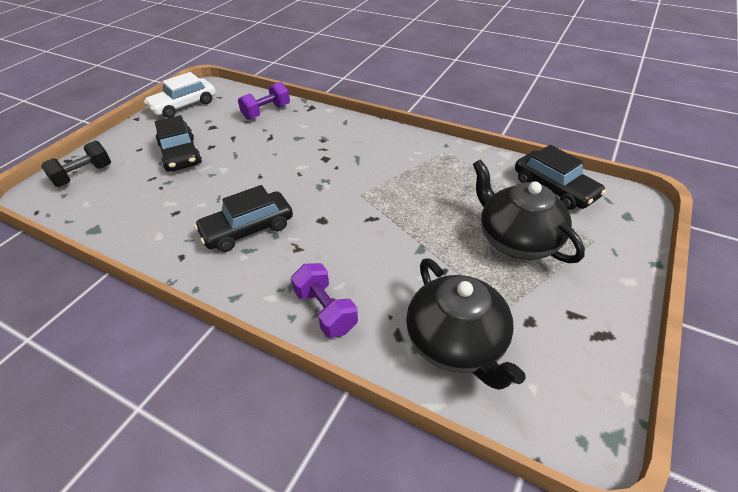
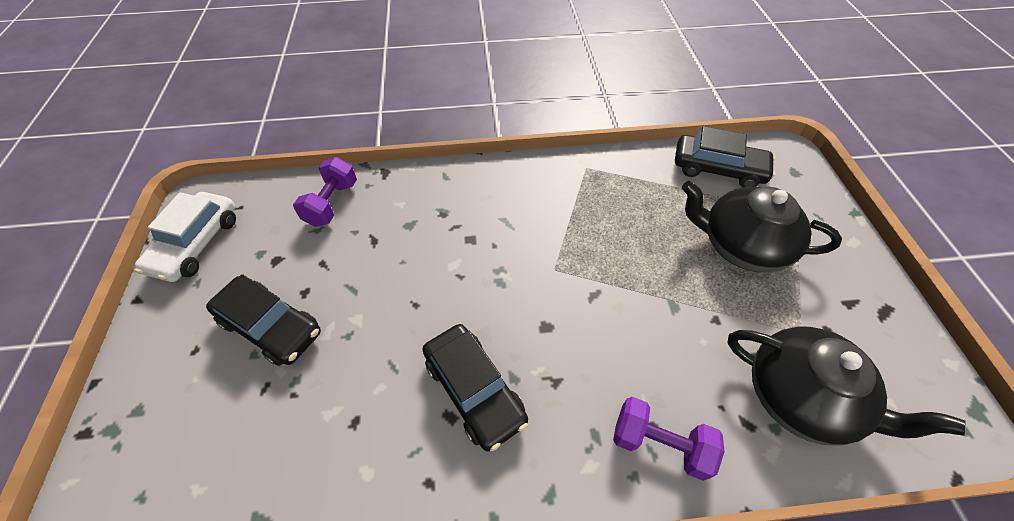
camera: 35 degrees left, 10 degrees up
black dumbbell [41,141,111,187] -> none
black car [194,185,293,252] -> black car turned 60 degrees counterclockwise [423,324,528,451]

